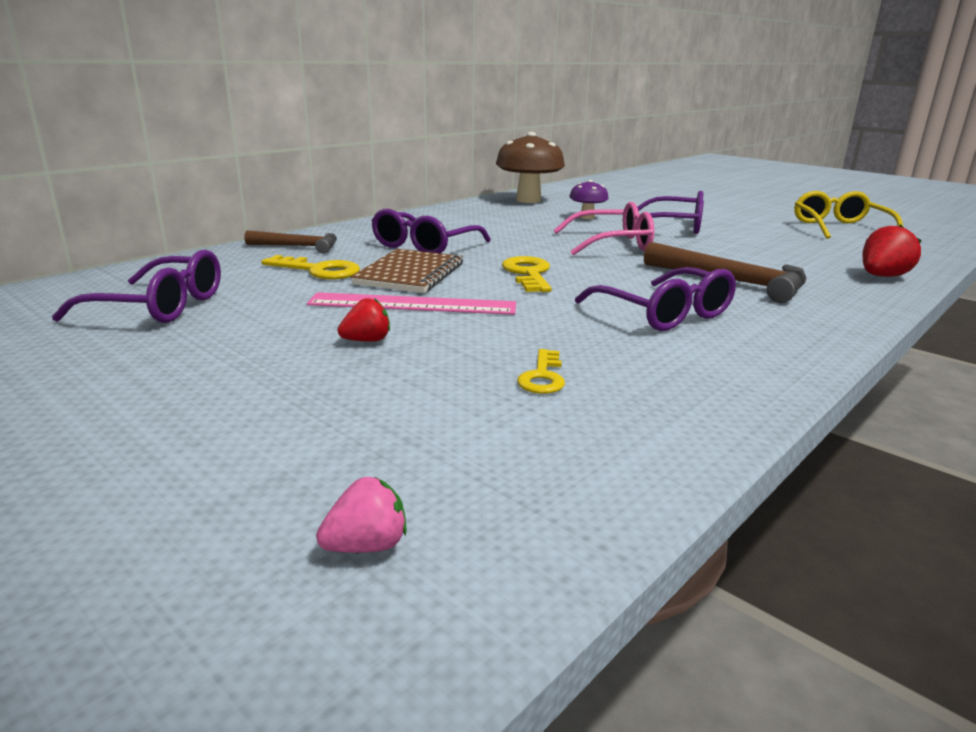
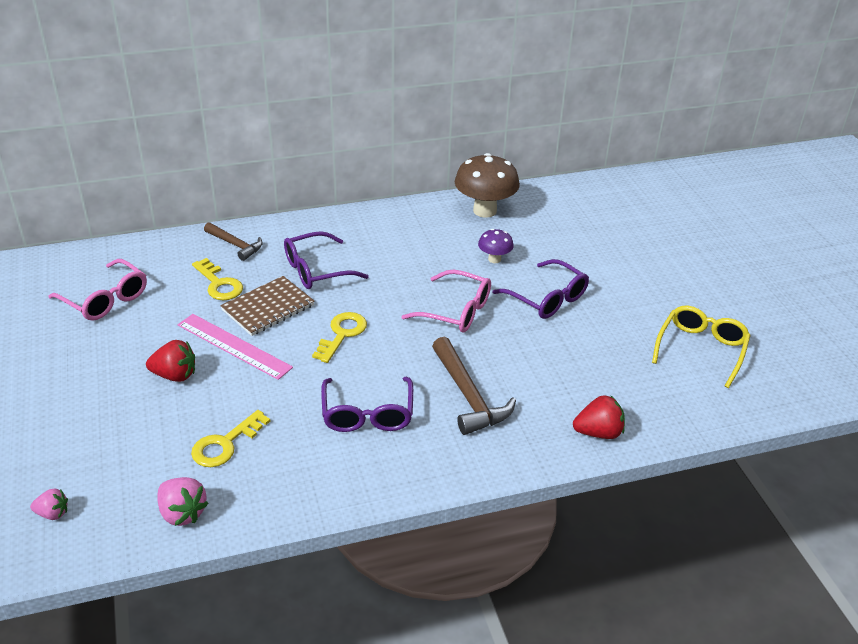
camera: 30 degrees right, 15 degrees up
purple glasses [52,250,221,323] -> pink glasses [48,259,147,321]
red strawberry [338,298,390,342] -> red strawberry [146,340,195,382], size x1.57
yellow key [517,349,565,394] -> yellow key [191,410,270,467], size x1.54
none -> pink strawberry [157,477,209,526]

